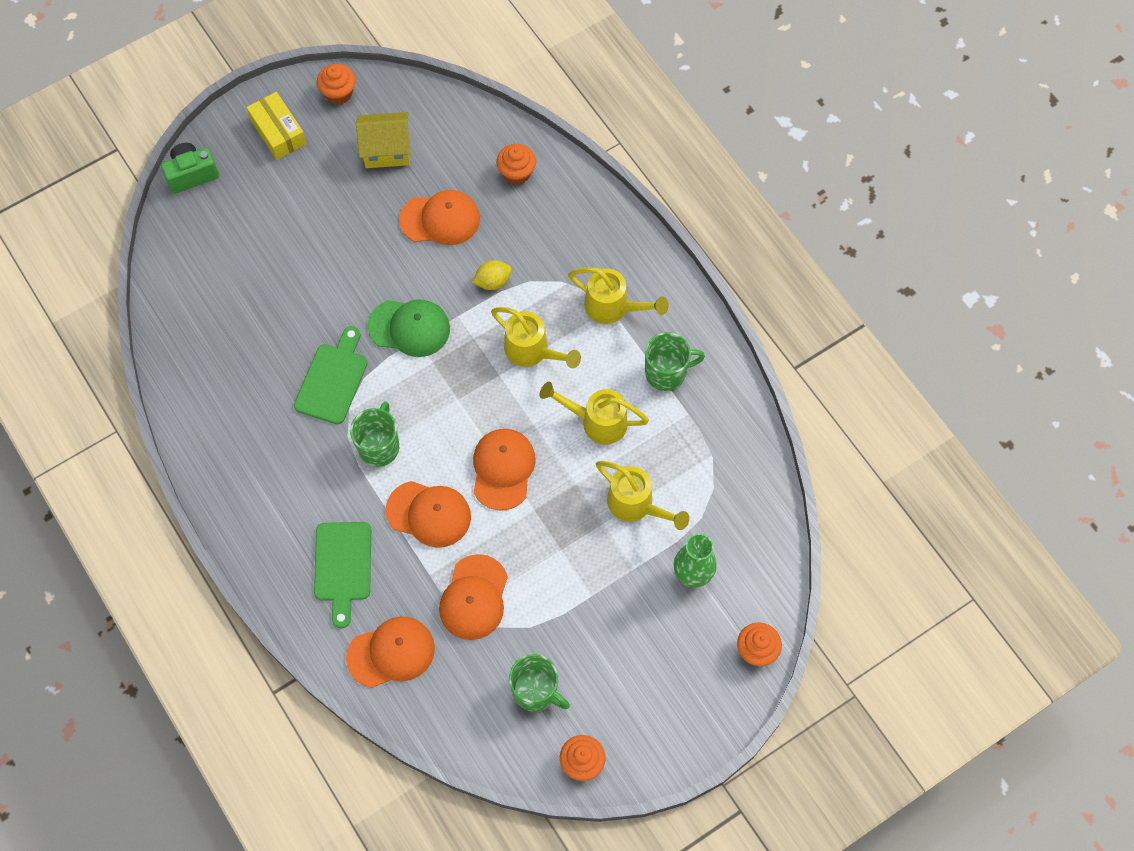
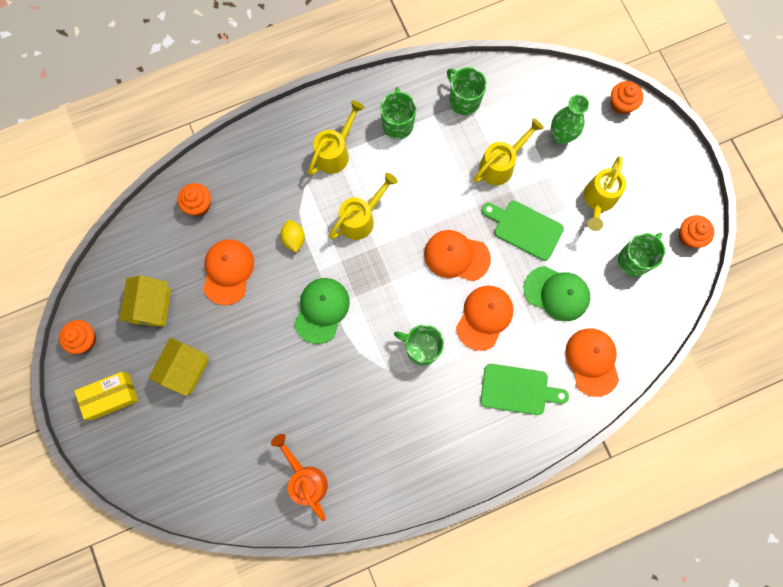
camera: 80 degrees left, 10 degrees up
green camera [161,143,219,194] -> none
green cutting board [294,326,367,424] -> green cutting board moved to [482,201,564,261]
orange cap [439,554,508,640] -> green cap [524,266,590,321]
yellow watering can [540,382,649,445] -> yellow watering can moved to [584,156,626,231]
none -> yellow house [149,338,209,396]
none -> orange watering can [271,434,328,521]
none -> green mug [447,67,487,115]

